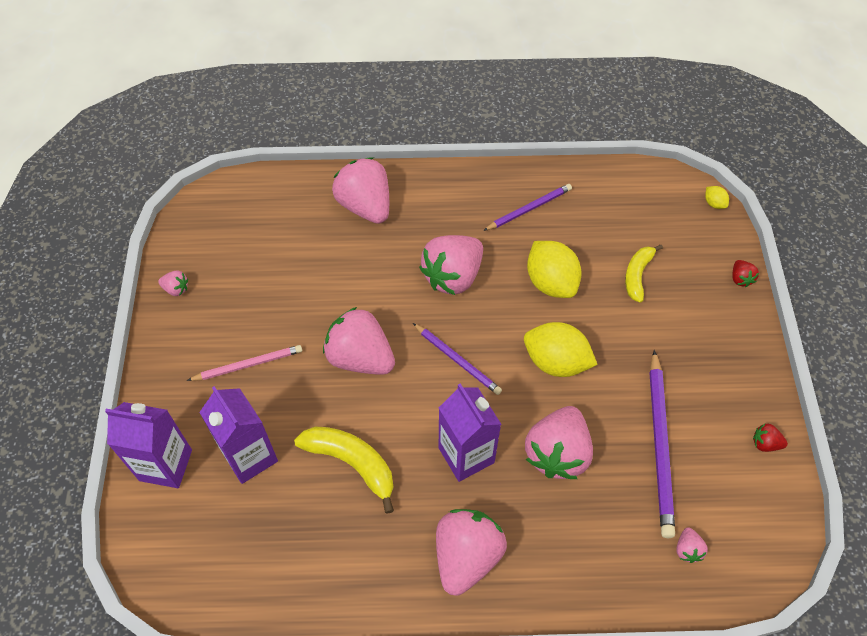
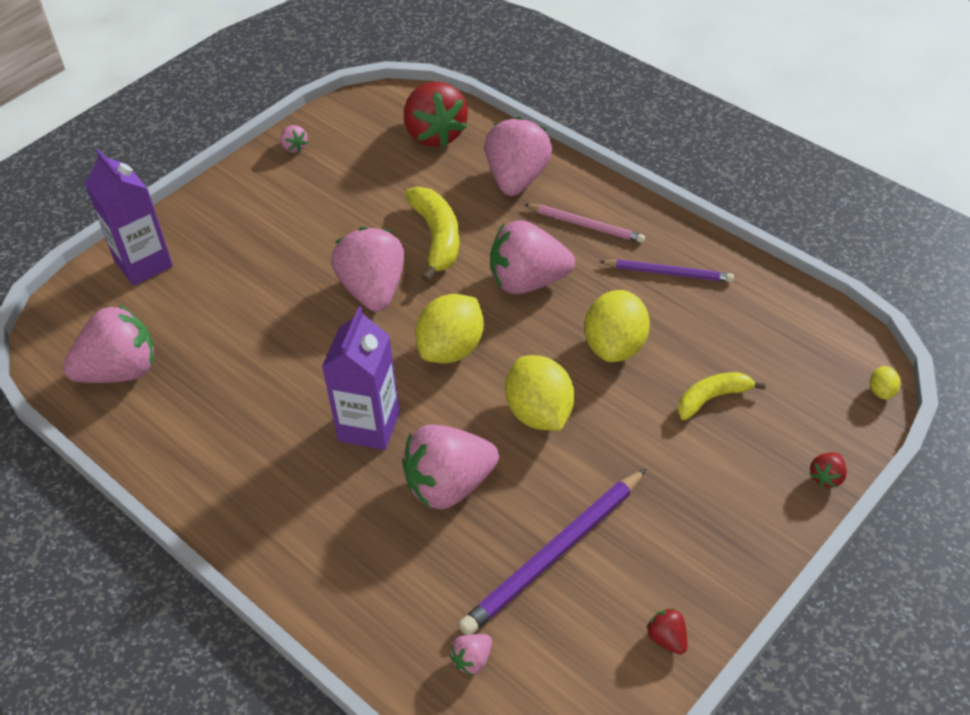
camera: 45 degrees right, 10 degrees down
pink pencil [187,345,302,381] -> pink pencil moved to [524,204,645,243]
purple carton [199,386,278,484] -> none
yellow banana [294,426,394,514] -> yellow banana moved to [405,187,460,282]
purple pencil [413,323,502,395] -> yellow lemon [415,294,484,363]
pink strawberry [436,509,507,596] -> pink strawberry moved to [63,305,154,383]
none -> red strawberry [404,82,468,147]

